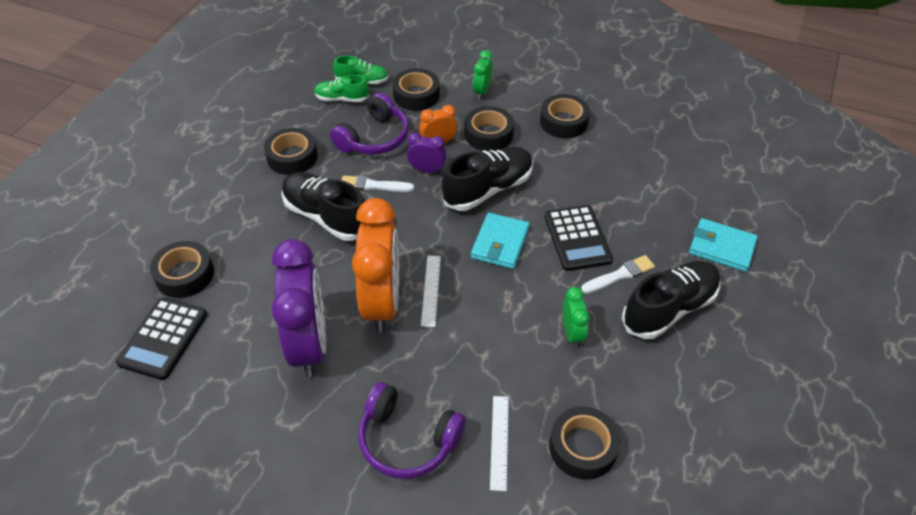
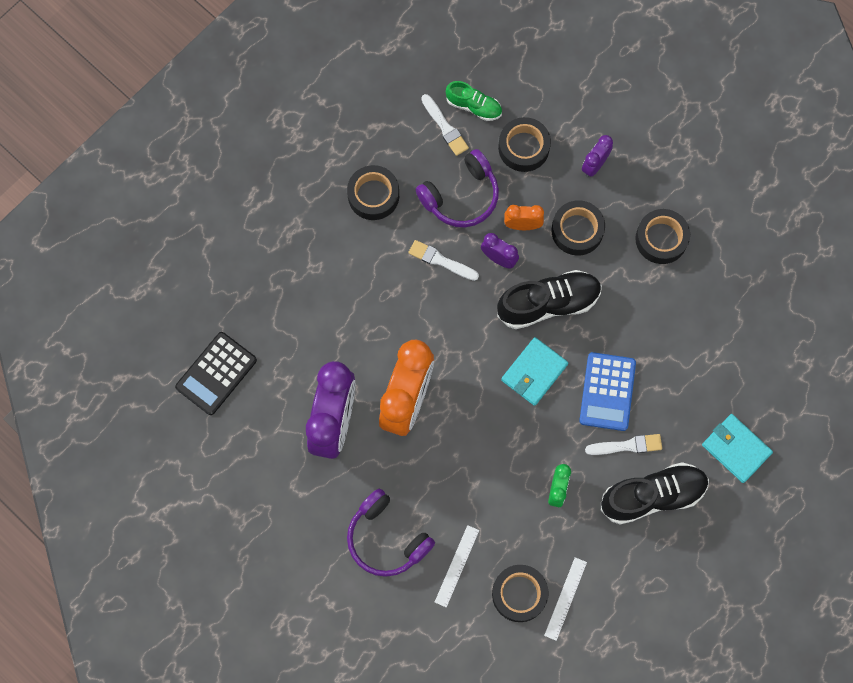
camera: 20 degrees right, 25 degrees up
black tape [150,241,214,298] -> none
black shoe [281,172,365,241] -> none
green shoe [314,75,369,102] -> white brush [421,94,469,156]
white ruler [421,256,441,327] -> white ruler moved to [544,557,587,641]
green clock [473,50,493,99] -> purple clock [582,135,613,177]
black calculator [544,205,613,271] -> blue calculator [579,352,636,431]

